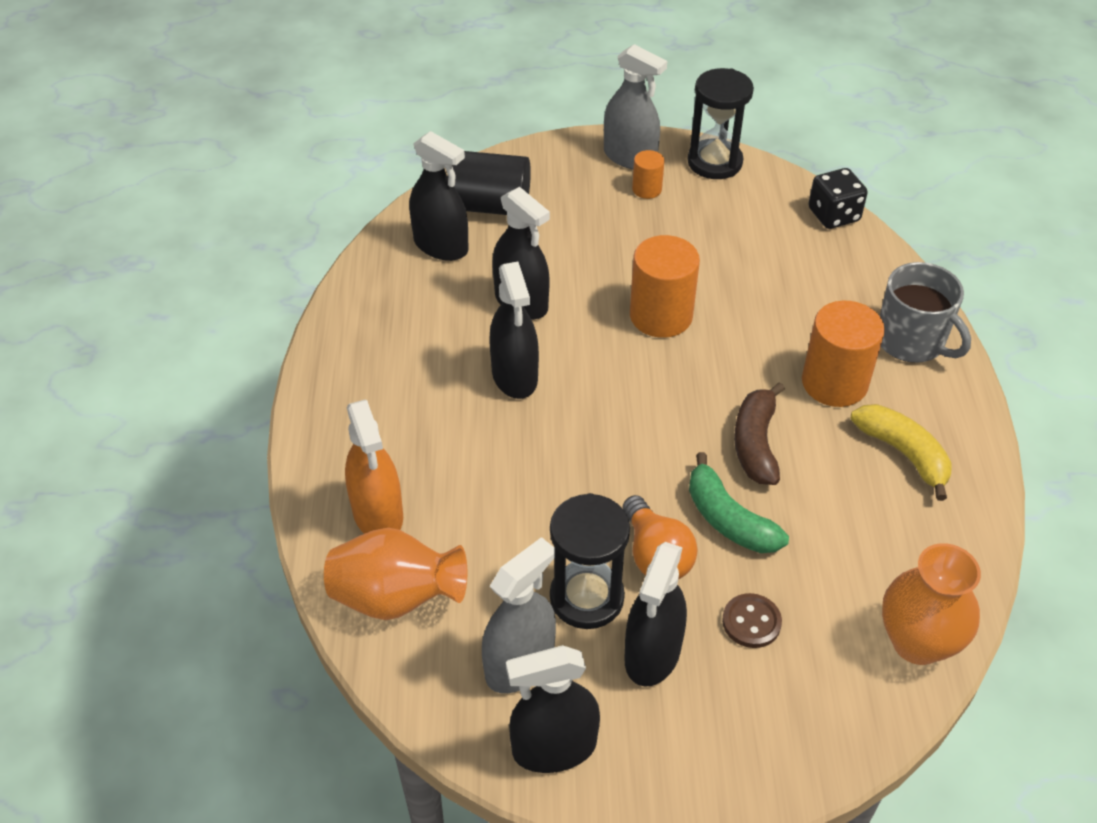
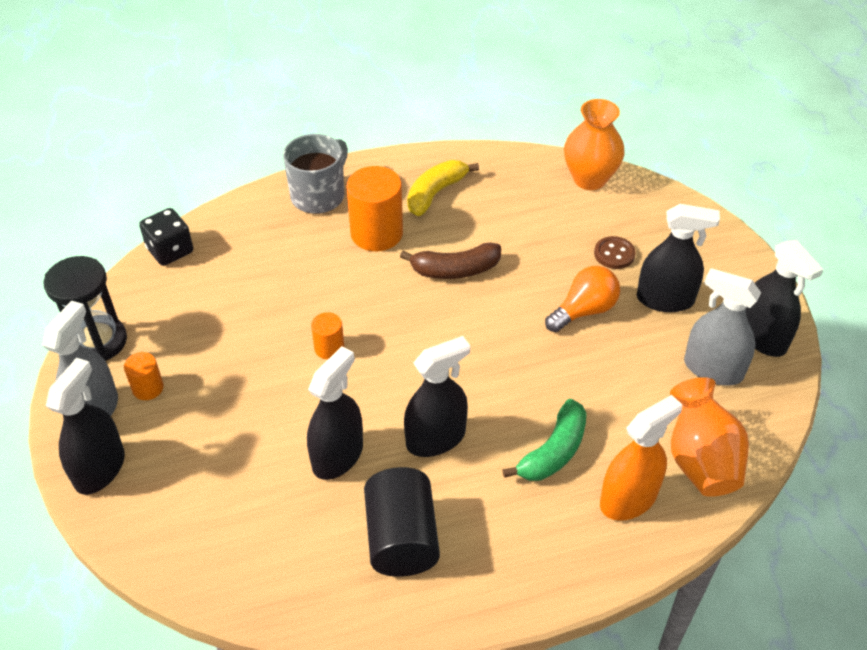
camera: 105 degrees left, 0 degrees up
black spray bottle [409,131,469,261] -> black spray bottle moved to [46,358,125,495]
black cylinder [447,151,531,215] -> black cylinder moved to [364,467,440,577]
black hourglass [550,493,630,629] -> none
orange cylinder [630,235,700,338] -> orange cylinder [311,312,344,360], size x0.52
green banana [689,452,789,553] -> green banana moved to [502,399,587,481]

